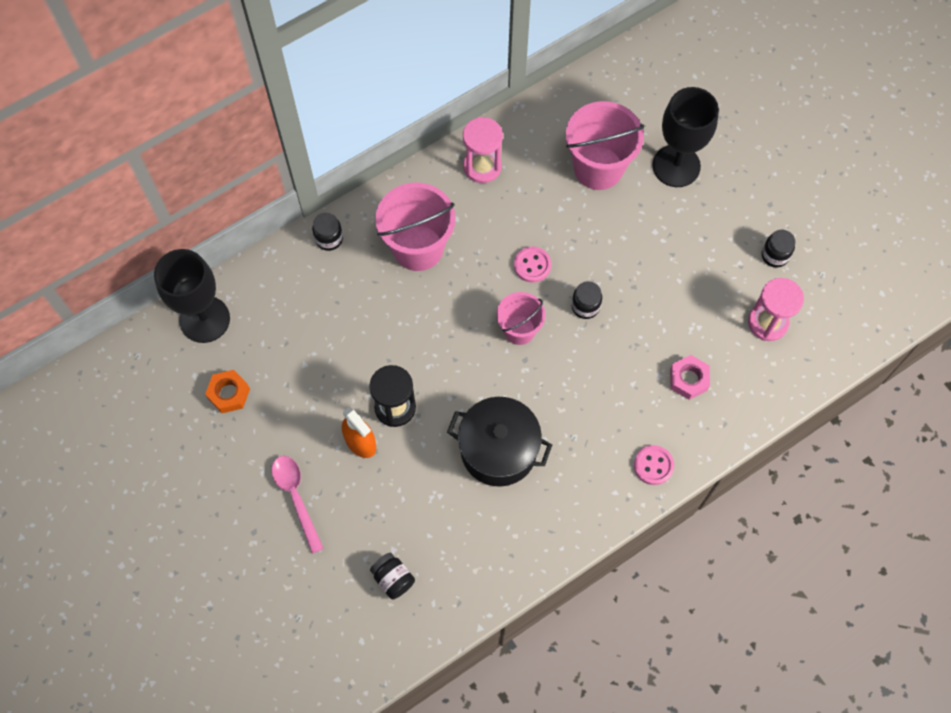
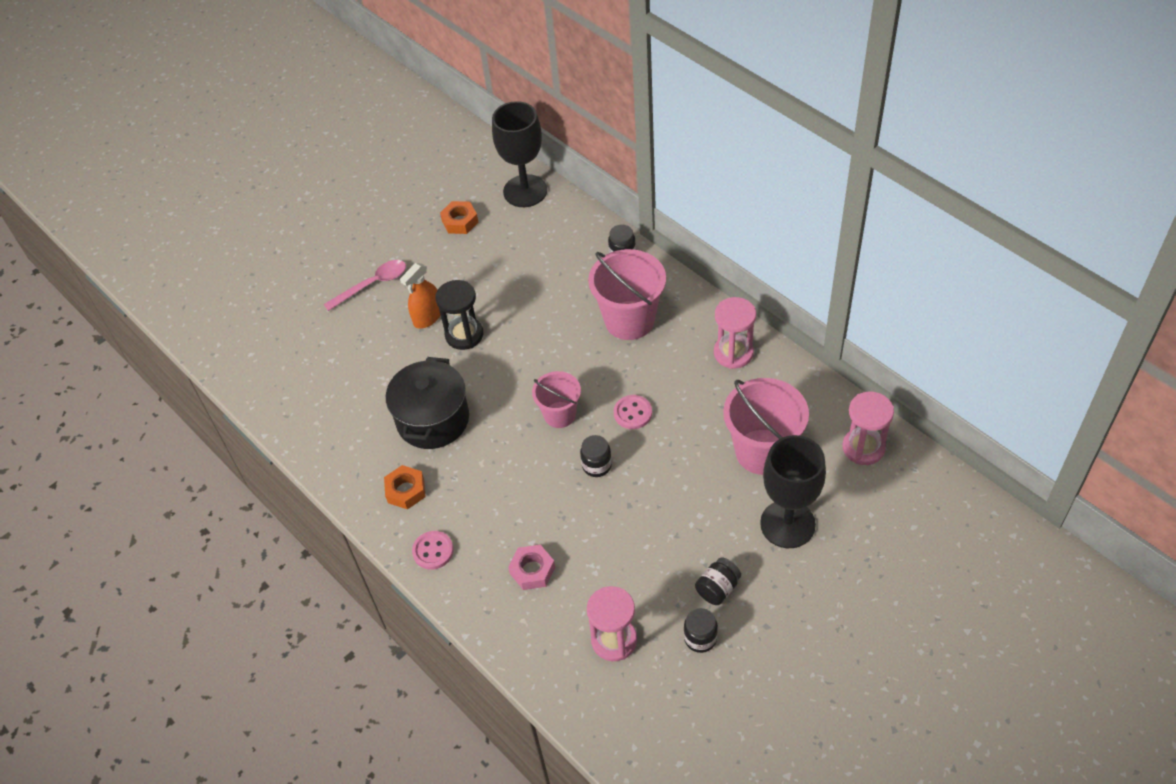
camera: 85 degrees right, 15 degrees down
black jar [370,553,415,599] -> black jar moved to [695,557,741,605]
none -> orange nut [384,465,426,509]
none -> pink hourglass [842,392,894,465]

